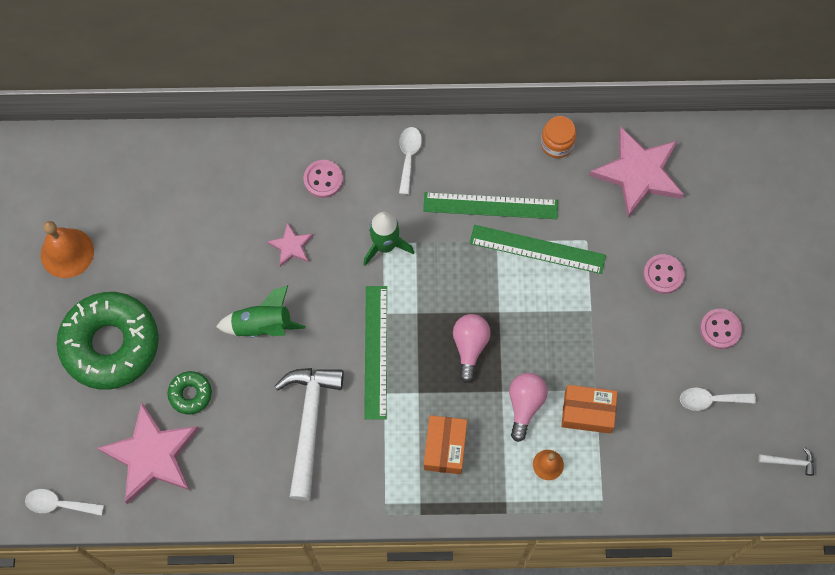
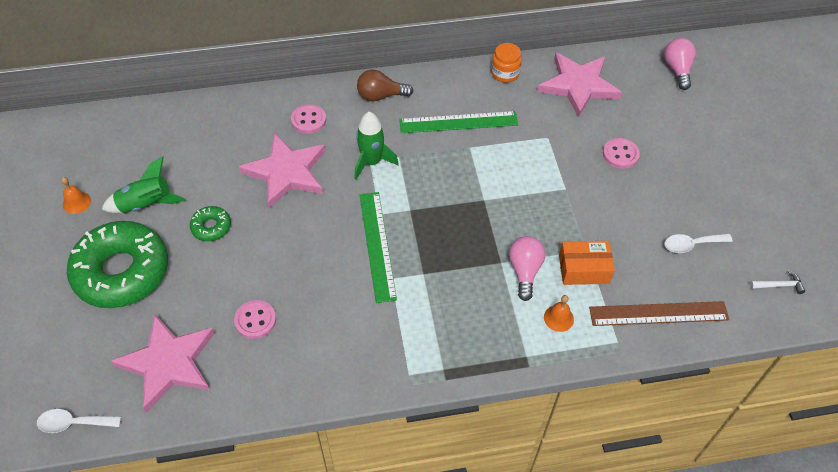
camera: 10 degrees left, 15 degrees down
orange bell [41,221,94,278] -> orange bell [61,177,91,214], size x0.55
green donut [167,371,212,414] -> green donut moved to [190,206,231,241]
green rocket [216,285,306,337] -> green rocket moved to [101,156,186,213]
pink star [267,222,313,267] -> pink star [239,133,325,208], size x2.08
white hammer [274,368,344,500] -> none
white spoon [399,127,422,195] -> brown light bulb [357,70,413,101]
orange box [424,415,467,474] -> none
pink light bulb [453,314,491,383] -> pink light bulb moved to [664,38,696,90]
green ruler [469,225,606,274] -> none
pink button [700,309,742,349] -> pink button moved to [234,300,276,339]
none -> brown ruler [589,301,729,326]

